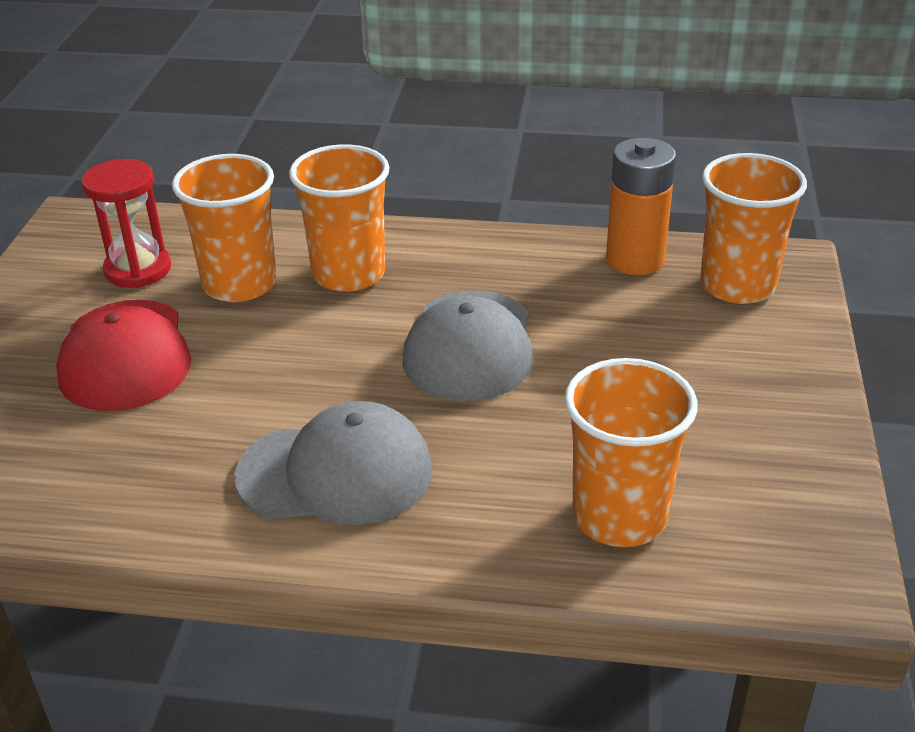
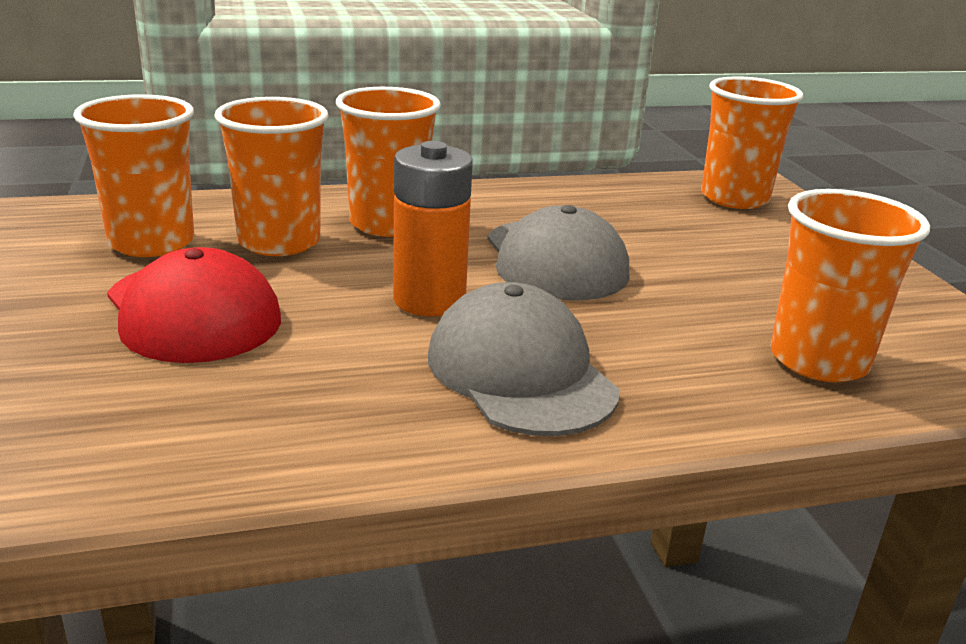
camera: 25 degrees left, 10 degrees down
red hourglass [81,159,171,288] -> orange cup [73,94,194,257]
grey cap [235,401,433,525] -> grey cap turned 90 degrees counterclockwise [428,282,620,436]
orange battery [606,138,676,275] -> orange battery moved to [393,141,473,316]

